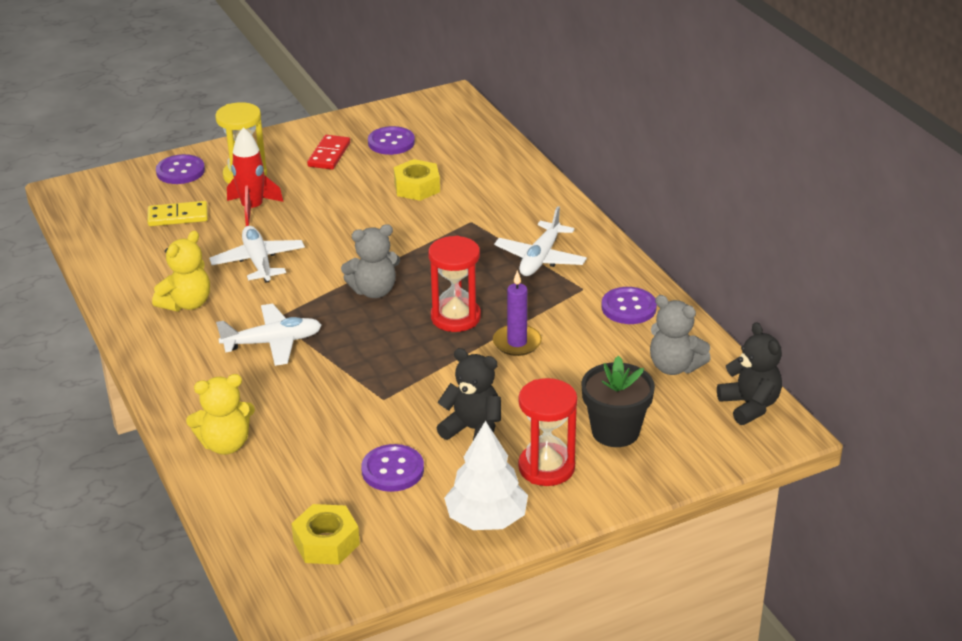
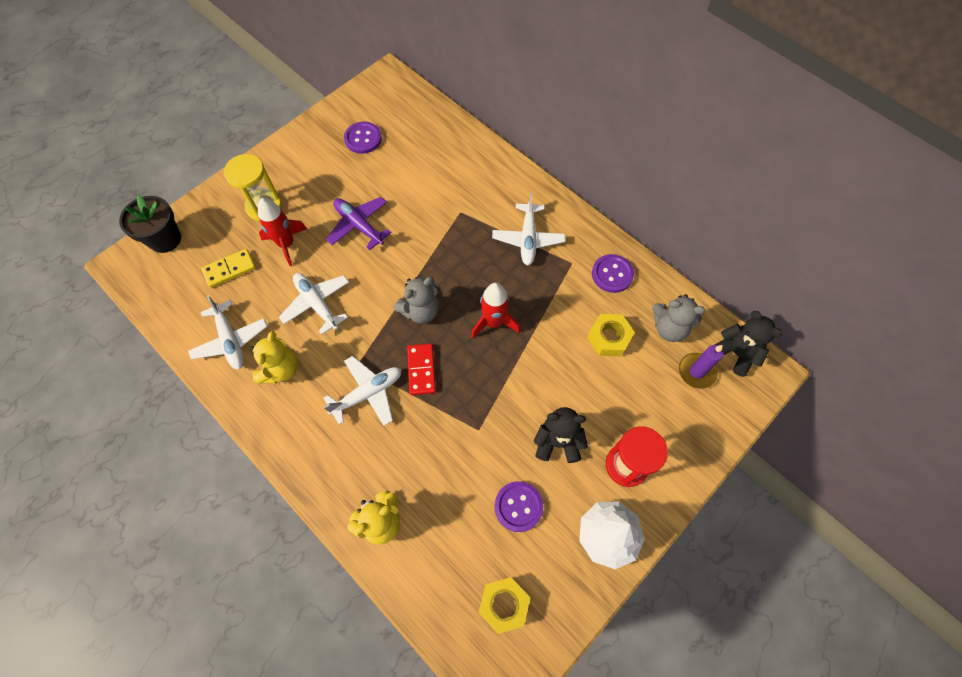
camera: 20 degrees left, 30 degrees up
purple button [156,154,205,184] -> none
red domino [307,135,350,170] -> red domino moved to [407,344,436,395]
yellow nut [394,159,440,201] -> yellow nut moved to [587,314,635,356]
red hourglass [428,236,481,332] -> red rocket [471,283,520,339]
purple candle [493,270,542,356] -> purple candle moved to [679,345,724,389]
black flower pot [581,355,655,447] -> black flower pot moved to [119,195,181,253]
none -> white plane [188,296,268,369]
none -> purple plane [326,197,392,250]

